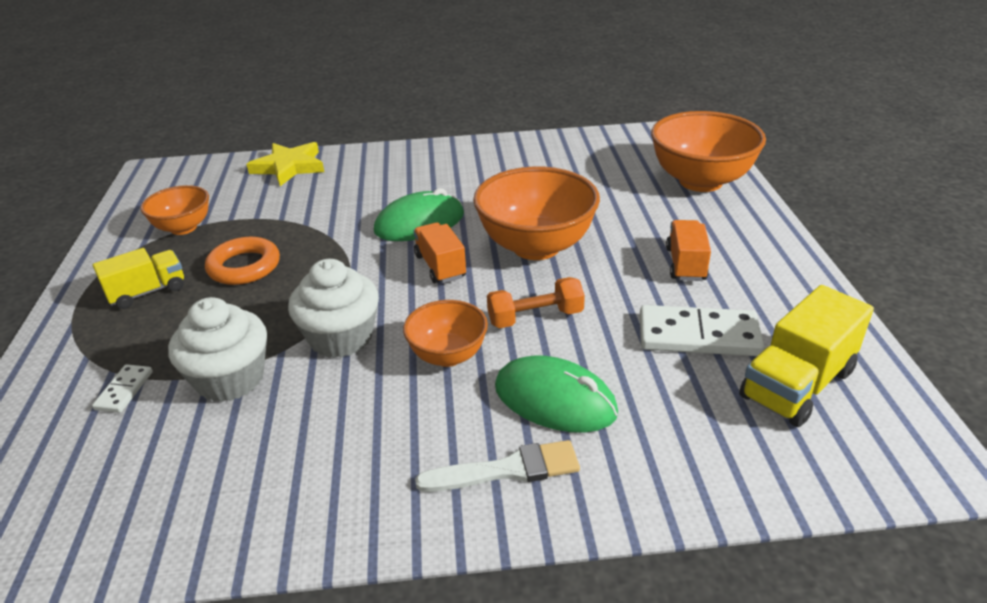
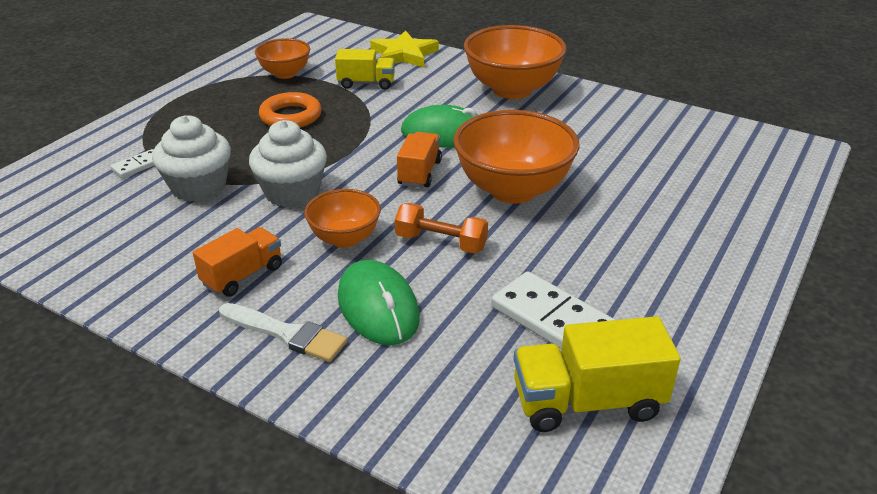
camera: 35 degrees right, 0 degrees up
yellow truck [93,248,184,309] -> yellow truck moved to [335,49,395,89]
orange bowl [651,111,766,192] -> orange bowl moved to [464,25,567,99]
orange truck [666,220,711,281] -> orange truck moved to [193,227,282,297]

